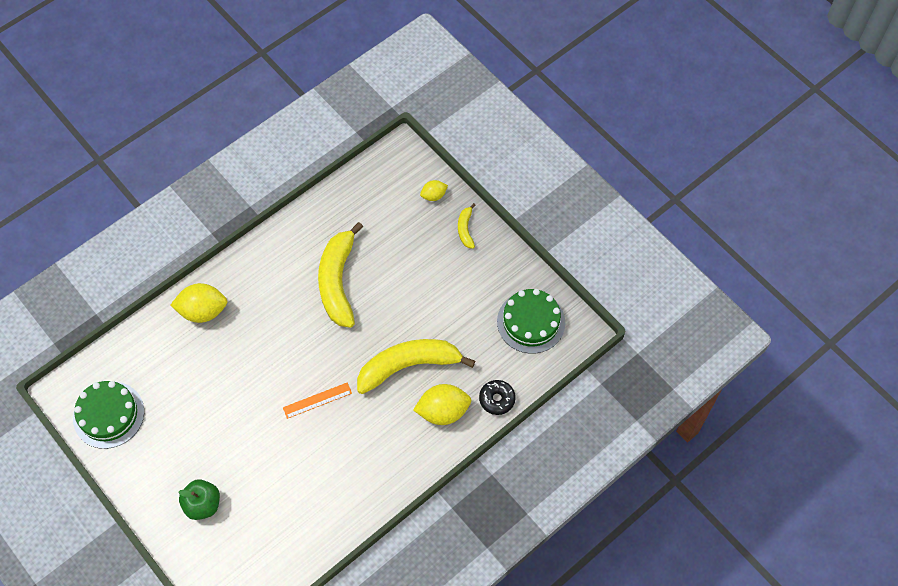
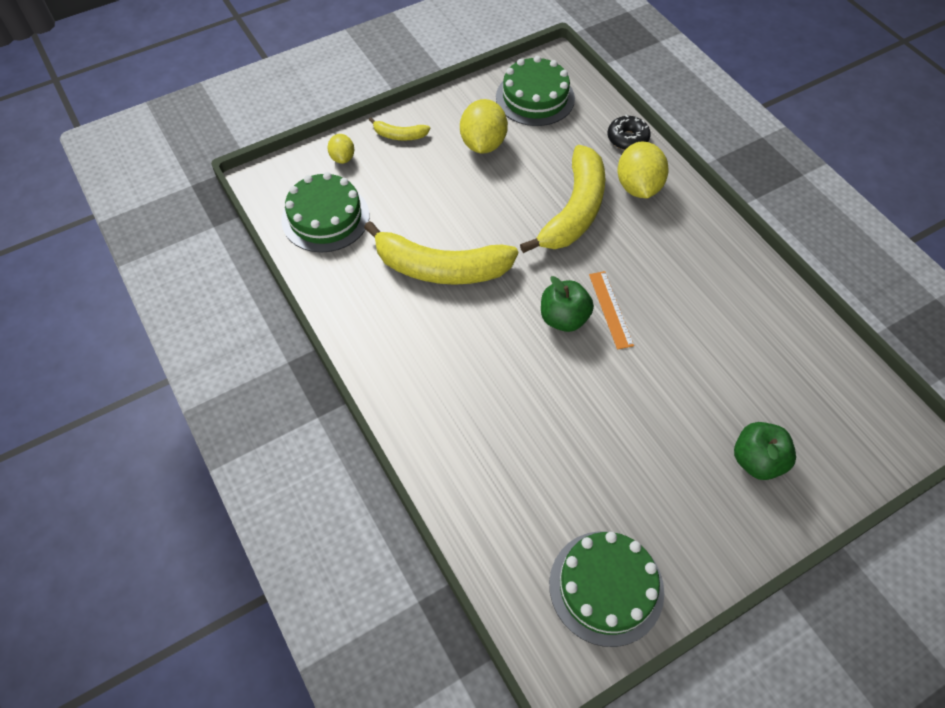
camera: 80 degrees left, 5 degrees down
yellow lemon [170,283,228,323] -> yellow lemon moved to [460,99,508,153]
yellow banana [357,339,475,394] -> yellow banana turned 150 degrees counterclockwise [520,145,605,253]
none -> green cake [281,172,369,252]
none -> green apple [541,276,594,332]

